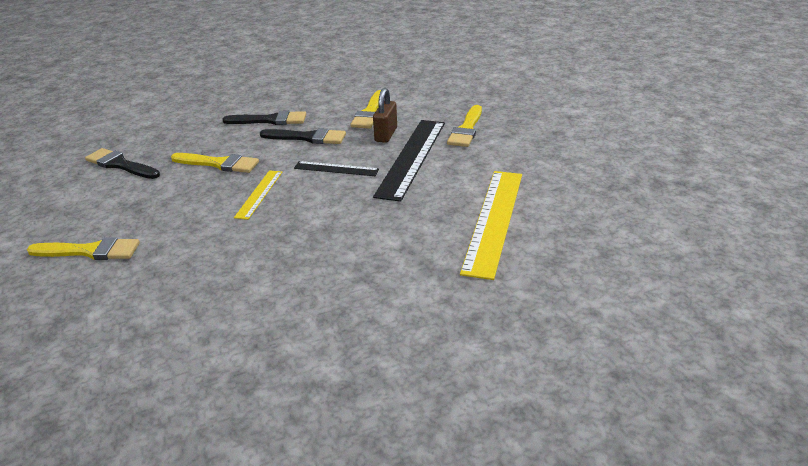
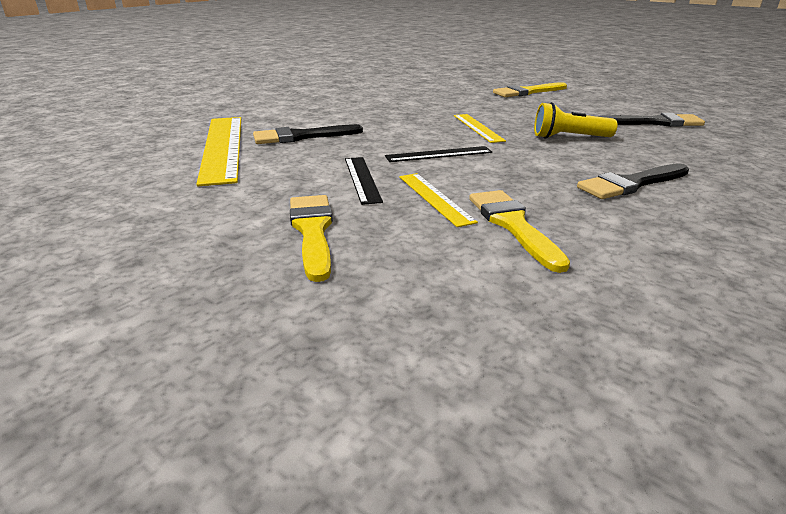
camera: 150 degrees right, 5 degrees down
yellow brush [171,153,259,173] -> yellow flashlight [534,102,617,138]
black brush [260,128,346,144] -> black brush moved to [253,124,363,144]
brown padlock [373,88,397,143] -> yellow ruler [399,173,478,227]
black ruler [373,120,445,202] -> black ruler [345,157,383,205], size x0.52

